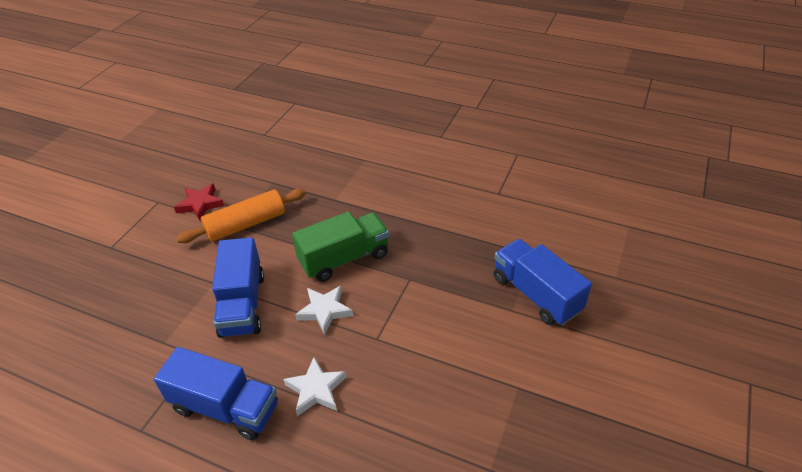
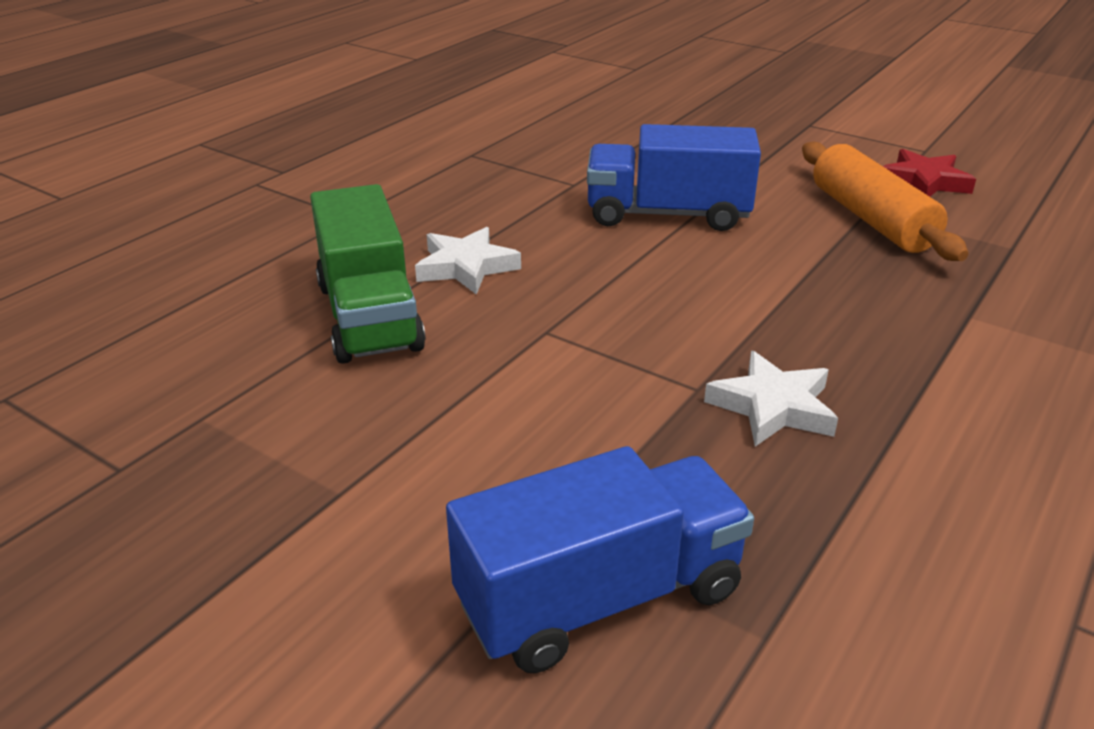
camera: 100 degrees right, 10 degrees down
blue truck [154,347,278,440] -> none
green truck [292,212,389,282] -> green truck moved to [310,184,425,364]
white star [295,286,353,335] -> white star moved to [704,351,838,447]

